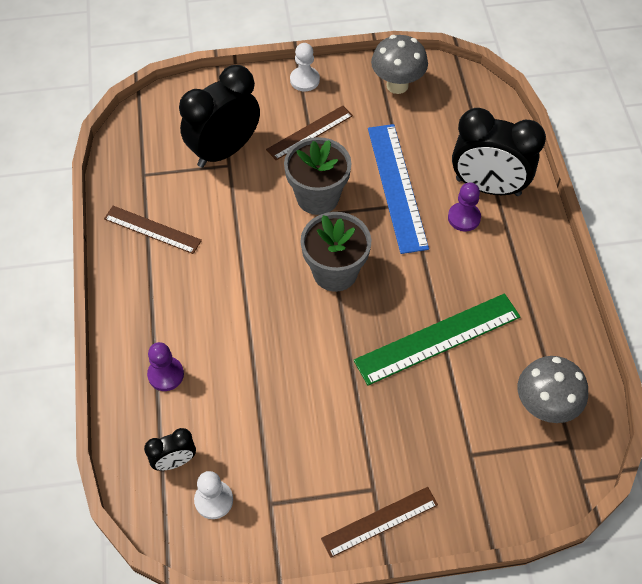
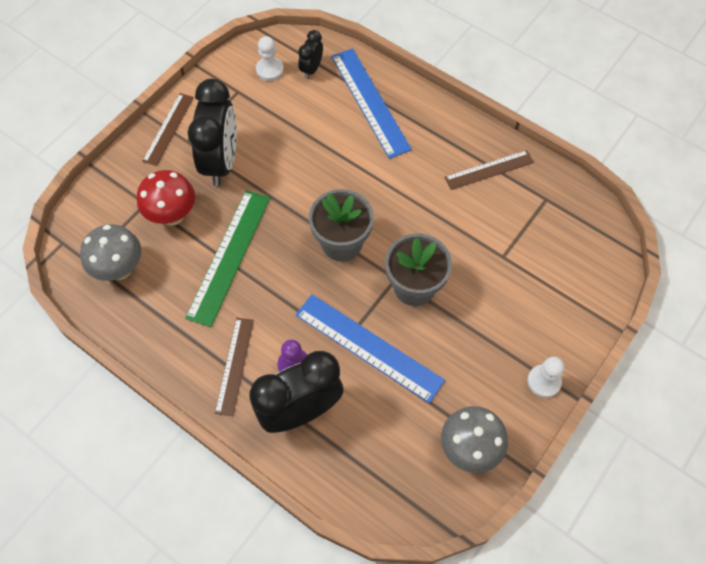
camera: 135 degrees right, 5 degrees up
purple pawn [147,342,184,391] -> blue ruler [331,48,412,159]
black clock [179,65,260,168] -> black clock moved to [187,79,237,186]
brown ruler [266,105,353,160] -> brown ruler moved to [215,318,254,416]
none -> red mushroom [137,170,195,226]

